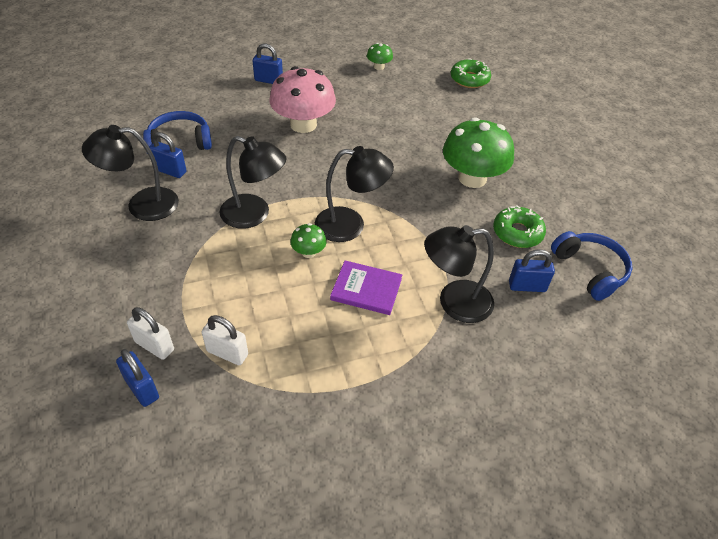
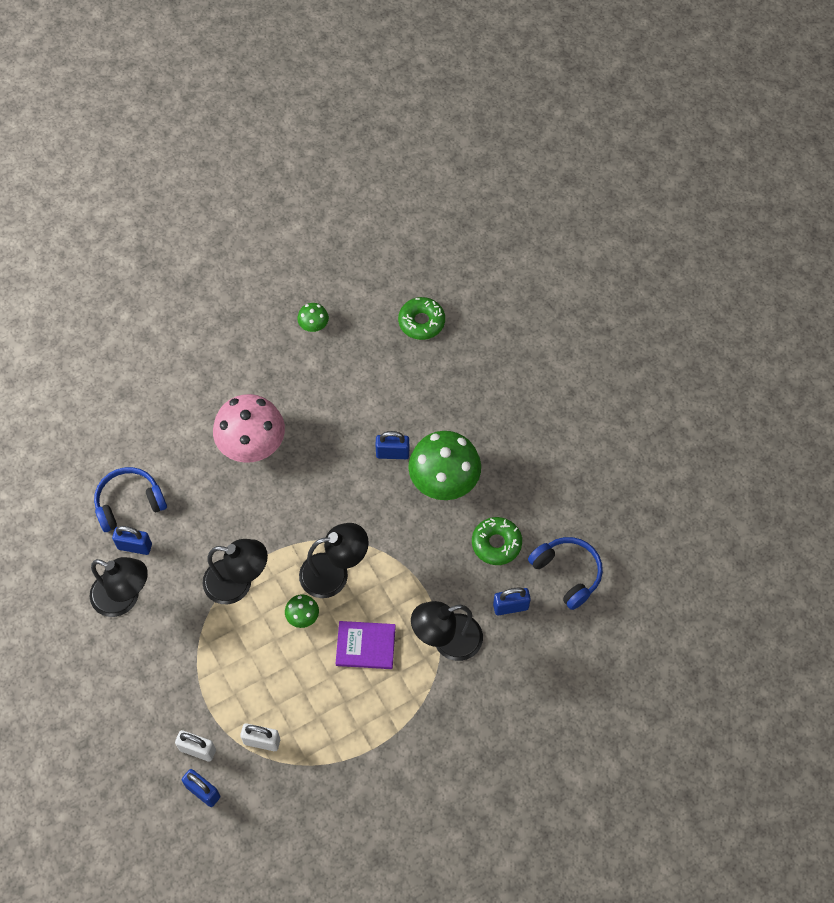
camera: 10 degrees left, 15 degrees up
black lamp [82,125,179,221] -> black lamp turned 135 degrees counterclockwise [90,557,148,617]
blue padlock [253,44,283,84] -> blue padlock moved to [376,431,409,459]

